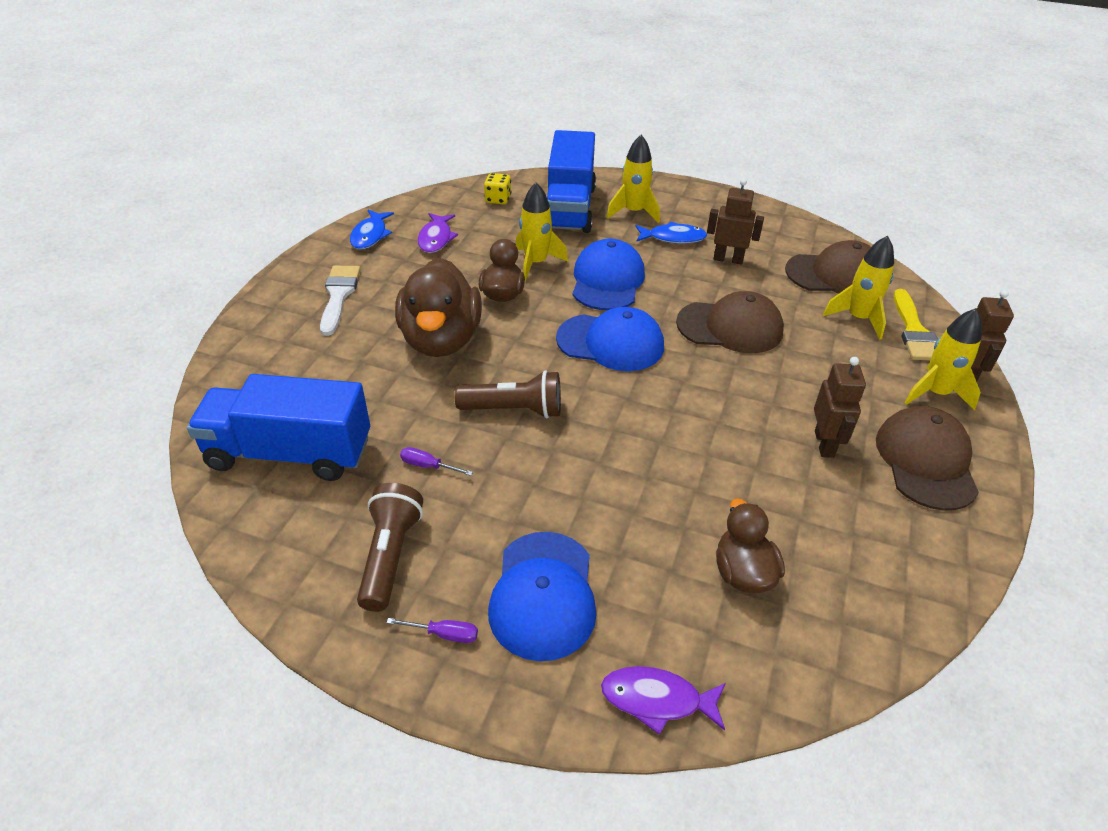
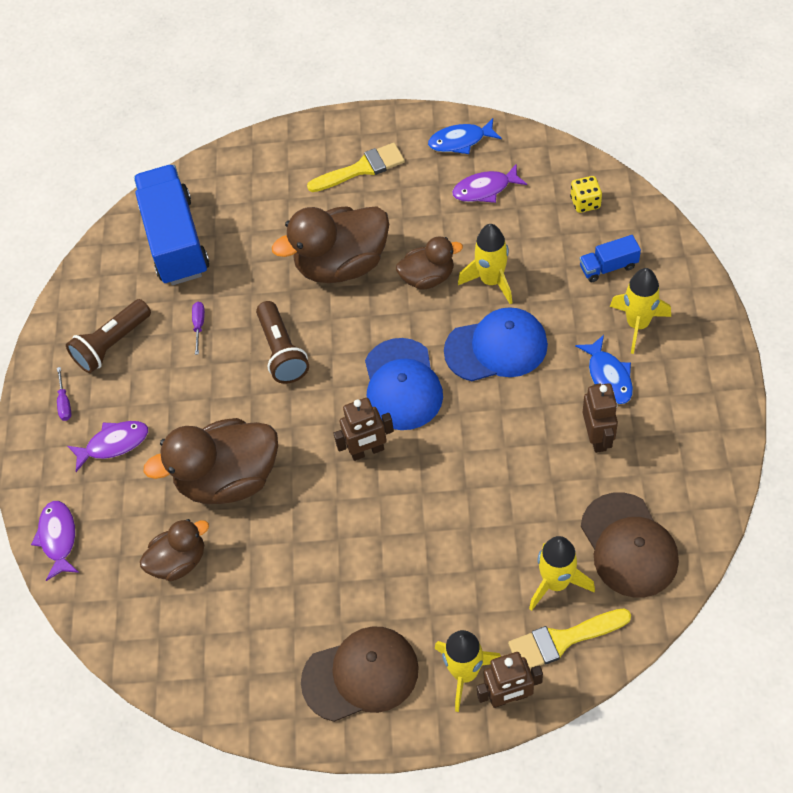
camera: 75 degrees right, 15 degrees up
white brush [320,266,361,336] -> yellow brush [307,143,405,192]
brown flashlight [357,483,423,612] -> brown flashlight turned 150 degrees clockwise [66,299,151,373]
blue cap [488,532,597,661] -> purple fish [67,421,148,472]
blue truck [547,130,596,233] -> blue truck [579,235,641,282], size x0.45
brown cap [676,291,784,353] -> none
brown robot [814,357,866,458] -> brown robot moved to [333,398,394,461]
none -> brown duck [143,418,278,504]

